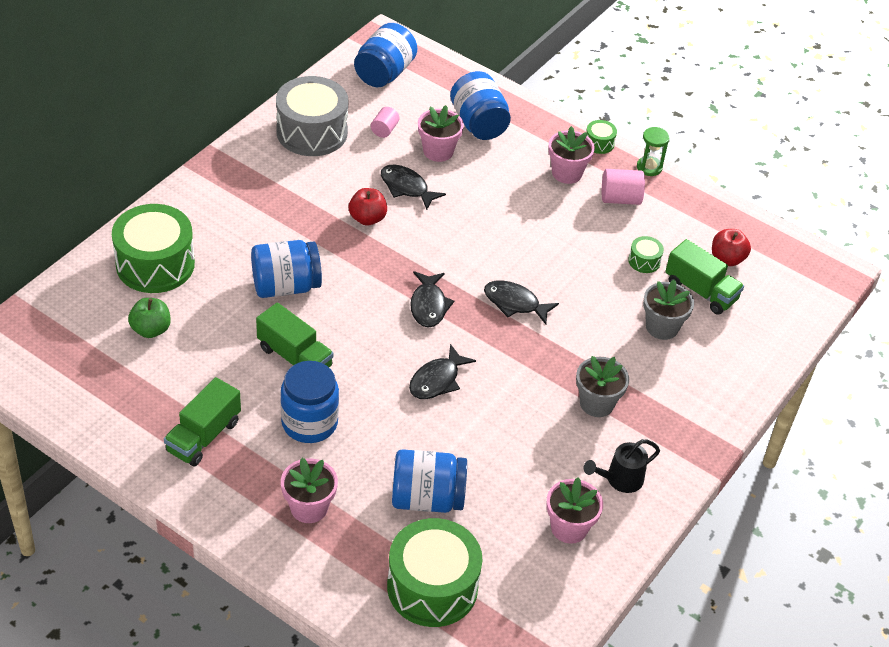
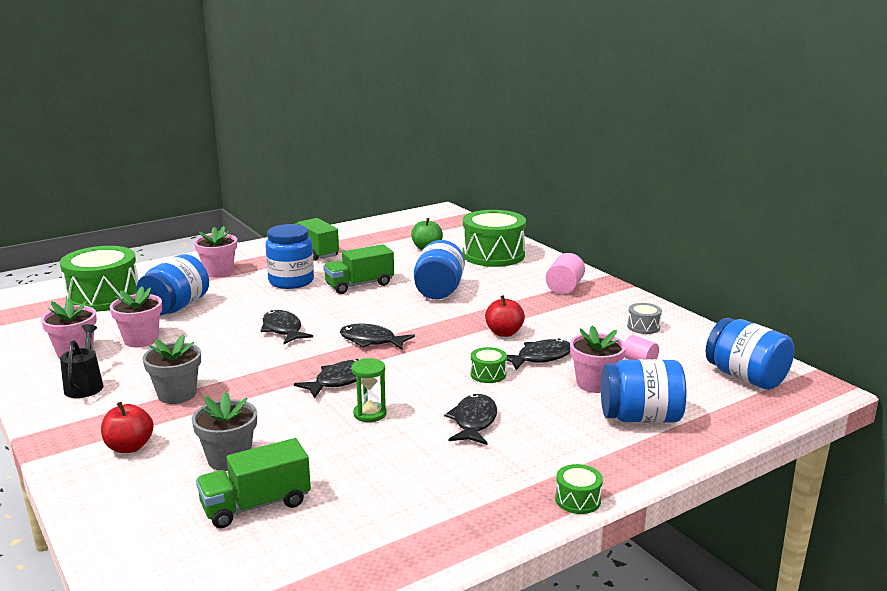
camera: 115 degrees right, 25 degrees down
grey drum [276,76,348,156] -> grey drum [627,303,662,334], size x0.43
pink flower pot [548,126,595,184] -> pink flower pot moved to [110,286,162,347]
pink cylinder [602,169,645,205] -> pink cylinder moved to [546,253,585,295]
green drum [628,236,664,273] -> green drum moved to [470,347,507,383]
green hourglass [637,127,670,176] -> green hourglass moved to [351,358,387,422]
red apple [712,229,751,266] -> red apple moved to [101,402,154,453]
none -> black fish [444,394,497,445]

